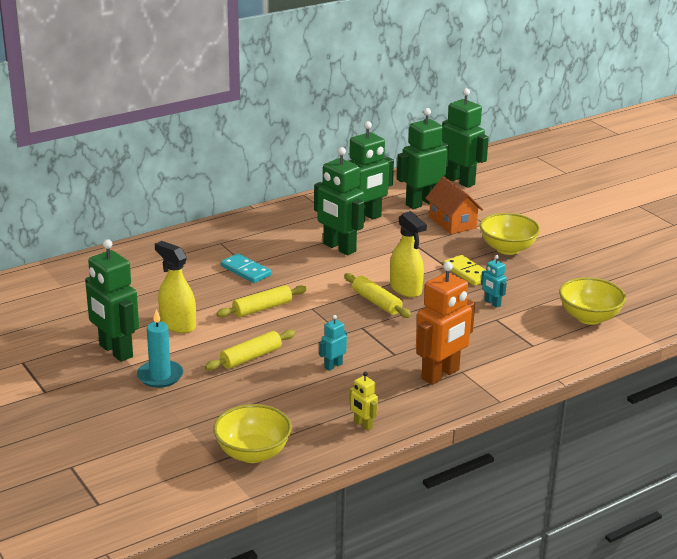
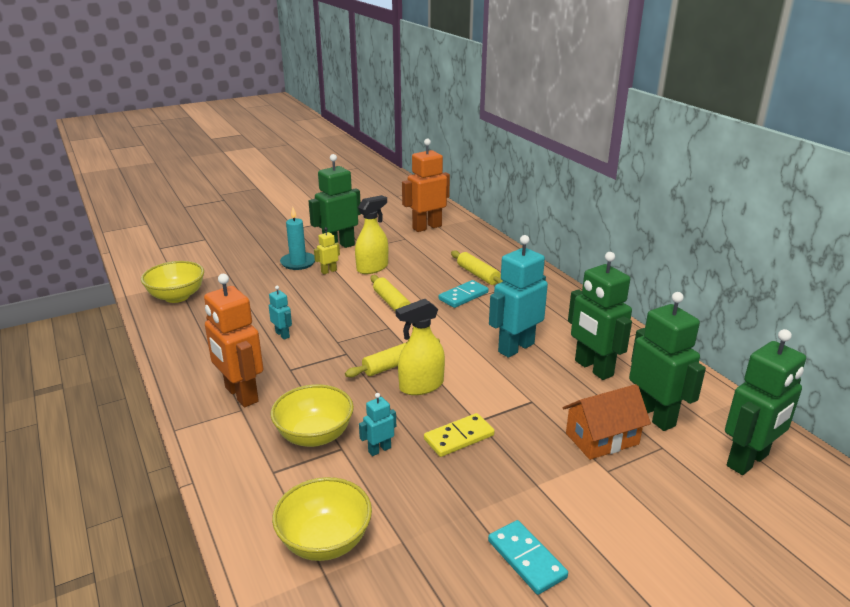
camera: 95 degrees right, 0 degrees up
yellow rolling pin [205,330,295,371] -> yellow rolling pin moved to [451,250,503,285]
green robot [314,147,364,256] -> turquoise robot [489,235,548,358]
yellow robot [349,371,378,431] -> yellow robot moved to [314,227,340,274]
yellow bowl [480,213,540,255] -> yellow bowl moved to [271,384,354,447]
none -> orange robot [402,139,450,232]
none -> turquoise domino [488,520,568,595]

